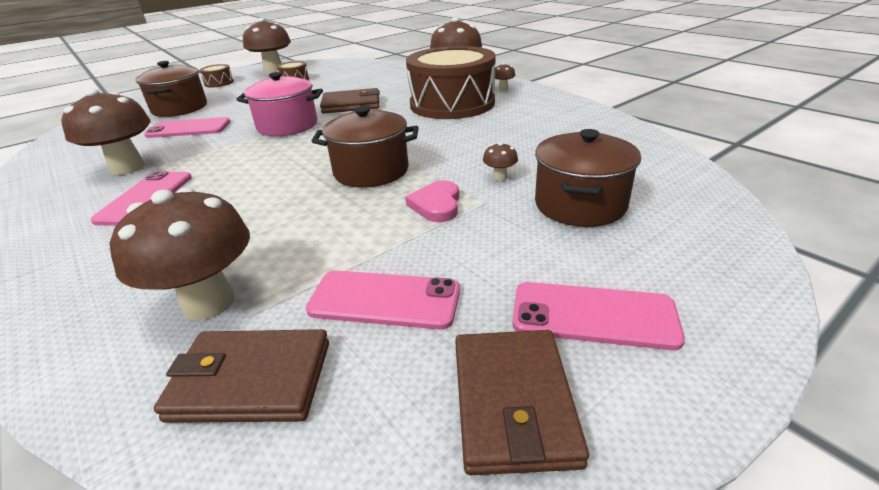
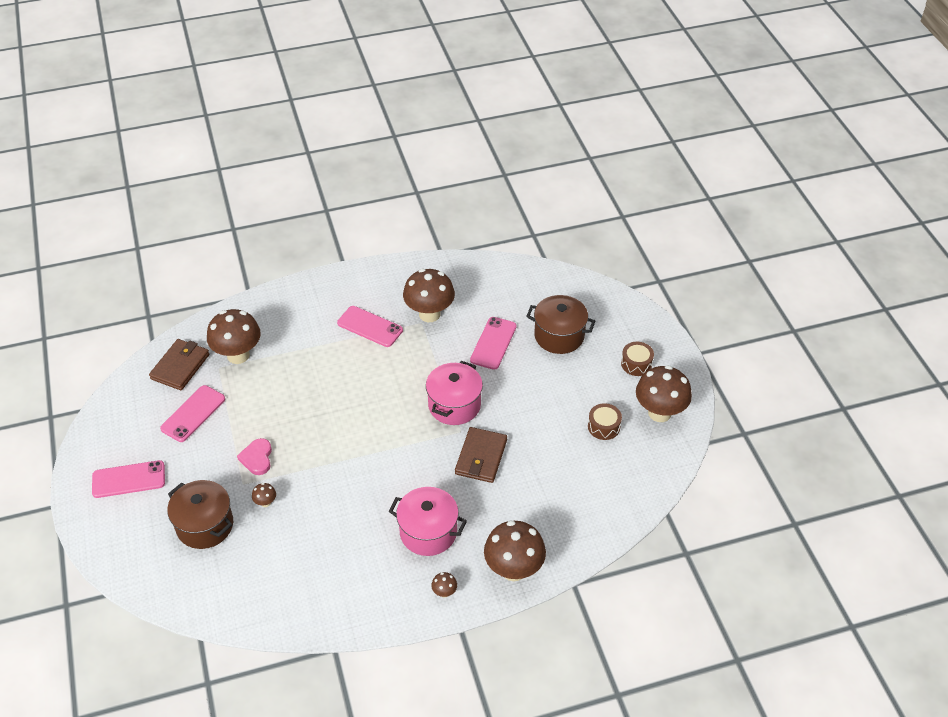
camera: 110 degrees right, 15 degrees up
brown pot [312,106,419,188] -> none
pink heart [405,181,459,222] -> pink heart turned 120 degrees counterclockwise [237,438,272,475]
brown drum [406,46,496,119] -> pink pot [389,487,467,556]
brown wallet [455,330,589,475] -> none
pink phone [513,282,685,350] -> pink phone turned 45 degrees clockwise [92,460,165,498]

